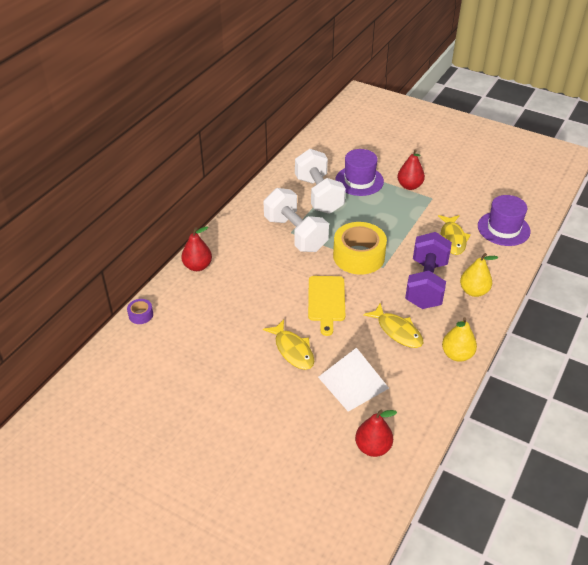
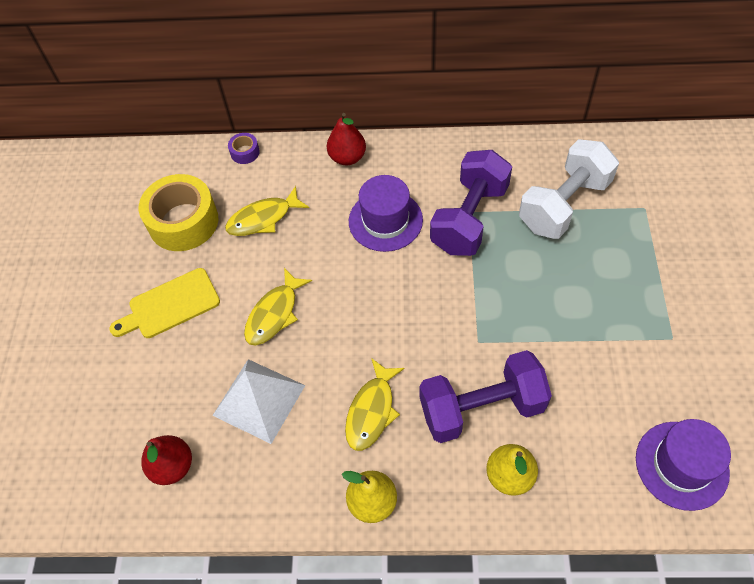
camera: 65 degrees right, 15 degrees up
white dumbbell [263,188,329,252] -> purple dumbbell [430,150,512,256]
yellow cutting board [308,276,345,336] -> yellow cutting board moved to [109,268,220,338]
yellow tape [333,222,387,275] -> yellow tape moved to [139,174,219,251]
purple hat [335,149,384,196] -> purple hat moved to [349,175,423,252]
red pear [397,149,425,190] -> none
yellow fish [438,215,471,255] -> yellow fish moved to [225,186,309,236]

